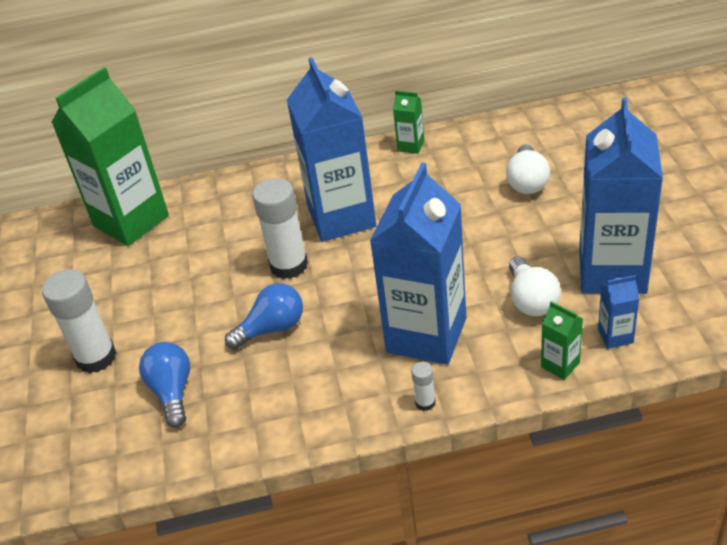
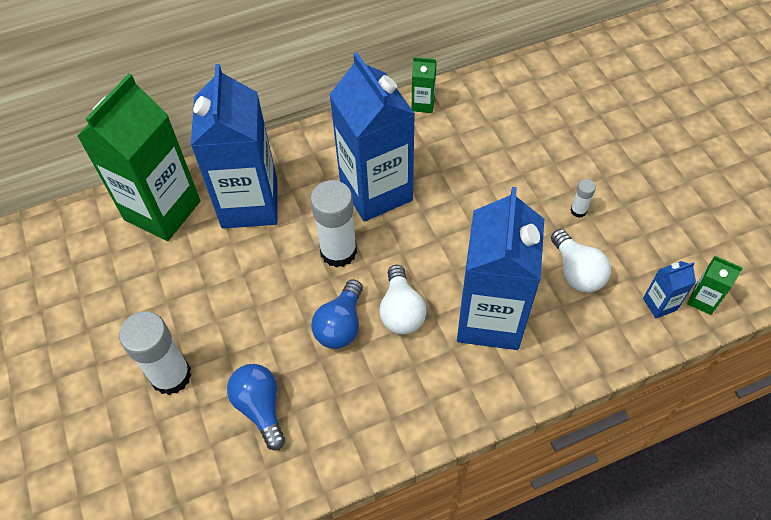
camera: 15 degrees left, 15 degrees up
blue light bulb [225,283,303,350] -> blue light bulb turned 150 degrees clockwise [311,279,363,349]
white glue stick [411,362,435,411] -> white glue stick moved to [570,179,596,218]
white light bulb [506,144,550,194] -> white light bulb moved to [379,265,427,334]
green carton [541,301,583,380] -> green carton moved to [687,256,743,315]
blue carton [579,98,663,294] -> blue carton moved to [191,64,278,229]

